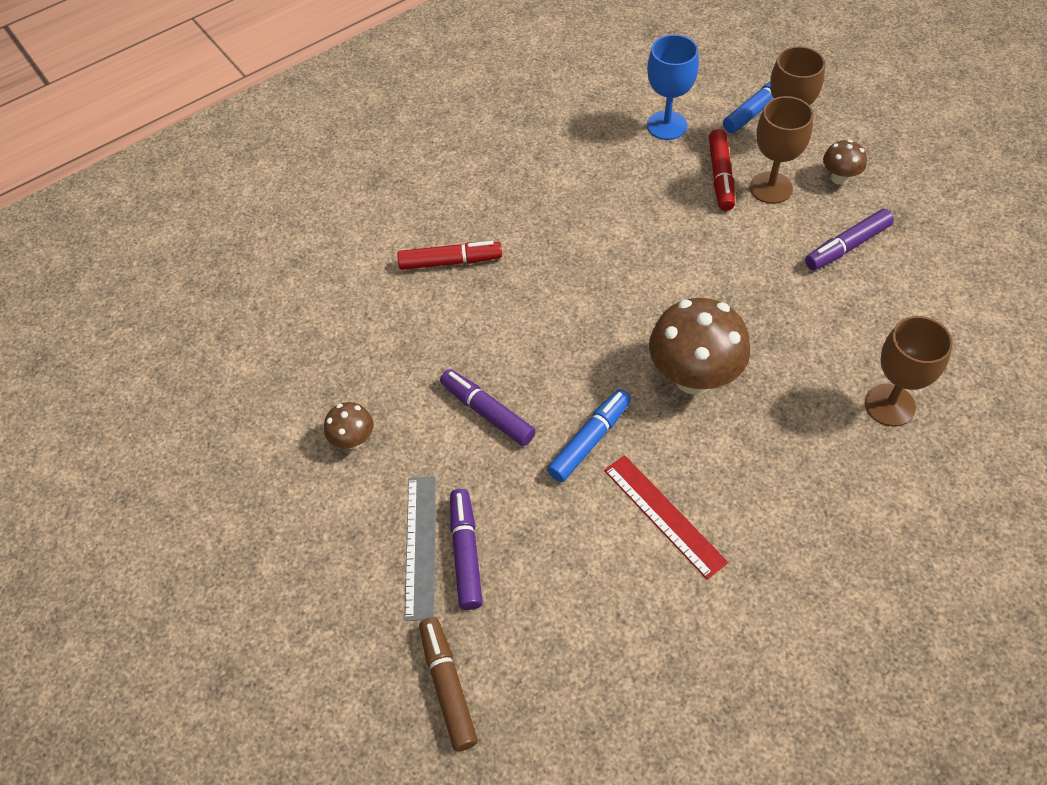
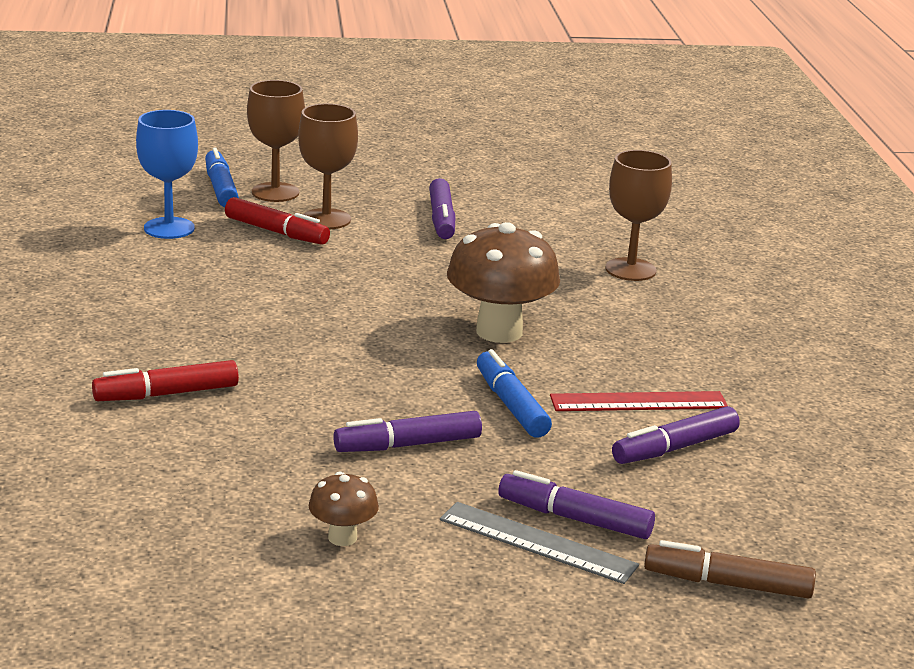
camera: 65 degrees left, 30 degrees down
red marker [397,241,502,270] -> red marker turned 135 degrees counterclockwise [92,360,239,401]
brown mushroom [823,140,867,185] -> none
none -> purple marker [612,406,740,464]

